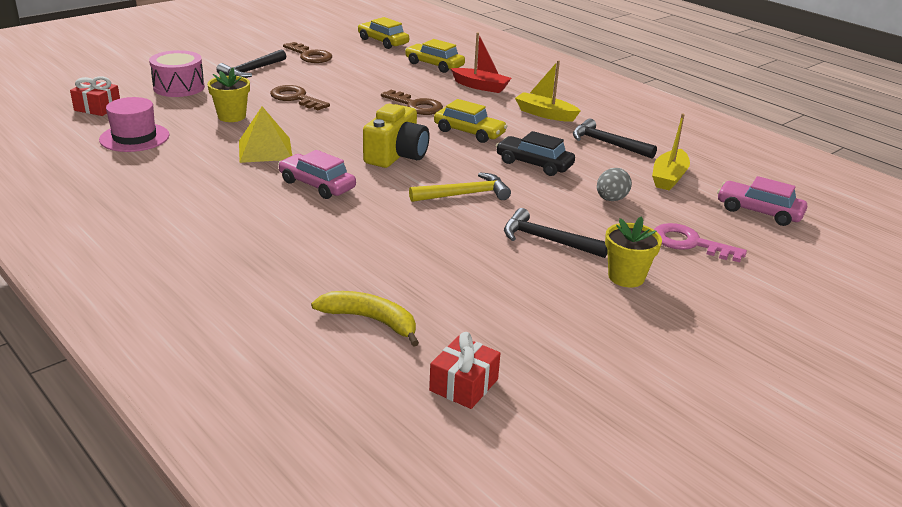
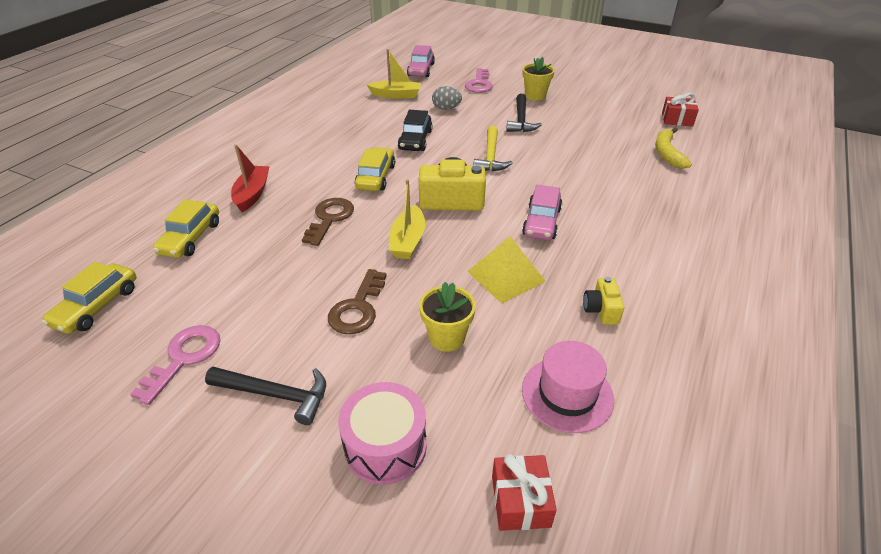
camera: 110 degrees left, 10 degrees up
brown key [283,42,332,63] -> pink key [130,325,221,405]
yellow hammer [409,172,511,202] -> yellow hammer turned 135 degrees counterclockwise [474,126,513,171]
yellow boat [515,60,581,122] -> yellow boat moved to [389,180,425,259]
black hammer [573,119,657,159] -> none
none -> yellow camera [583,277,624,325]

